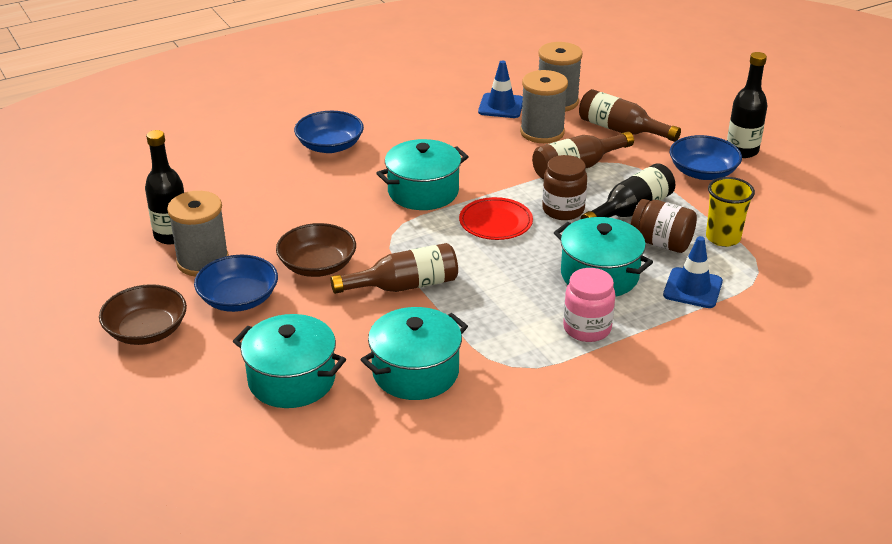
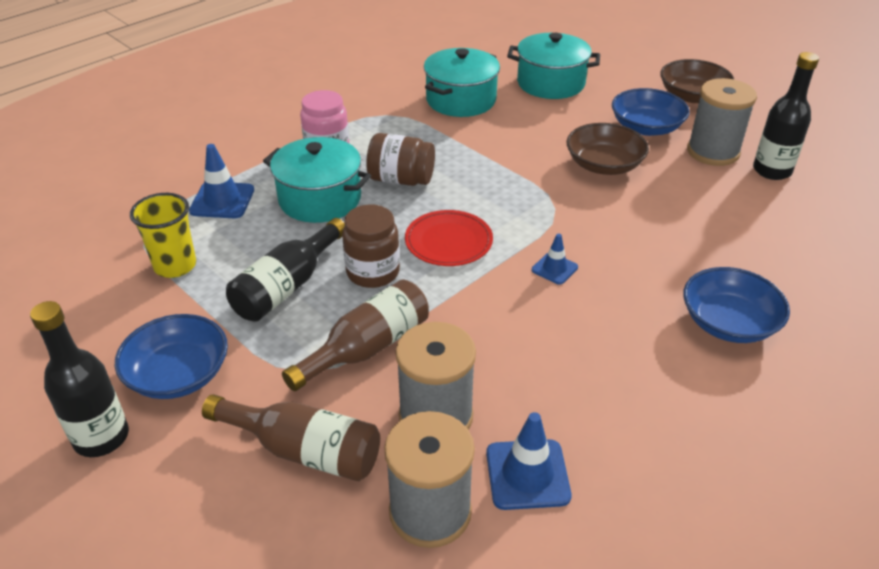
camera: 165 degrees right, 5 degrees up
brown bottle [330,243,458,294] -> none
turquoise pot [377,139,469,210] -> blue traffic cone [532,234,578,285]
brown jar [631,199,697,253] -> brown jar moved to [366,133,435,186]

